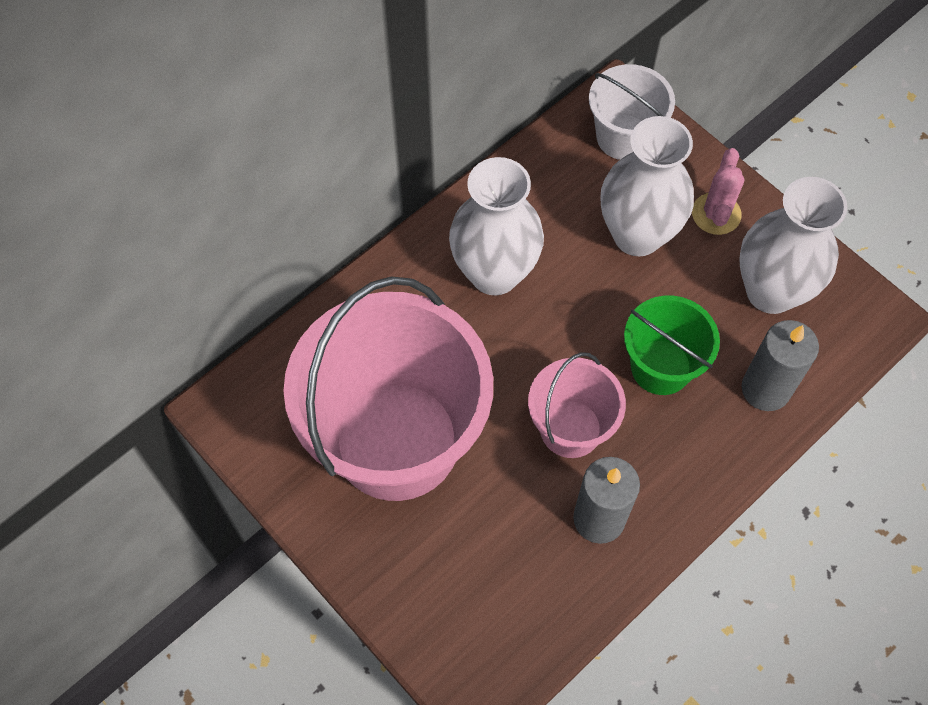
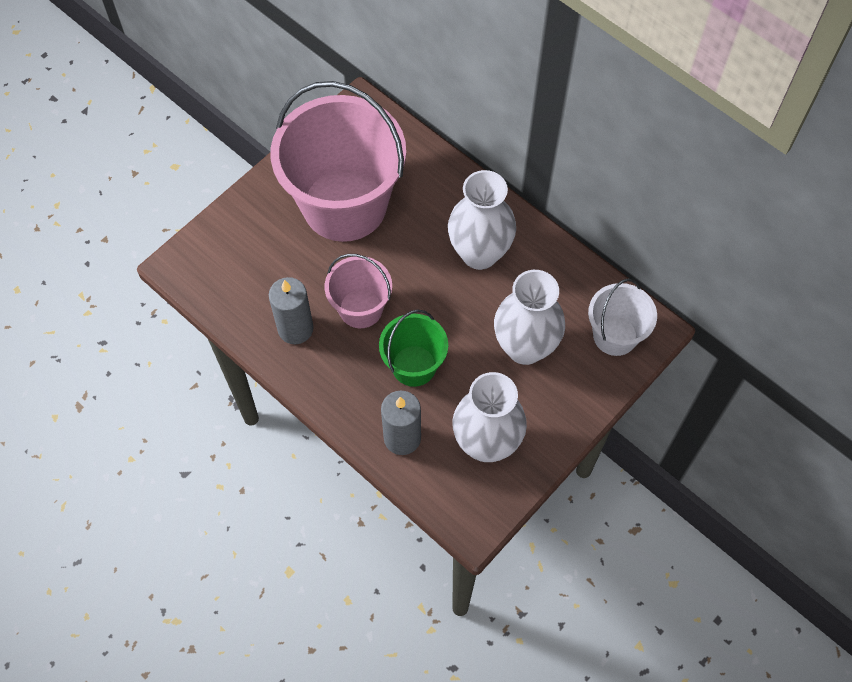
camera: 85 degrees right, 0 degrees up
pink cactus [692,148,744,235] -> none

